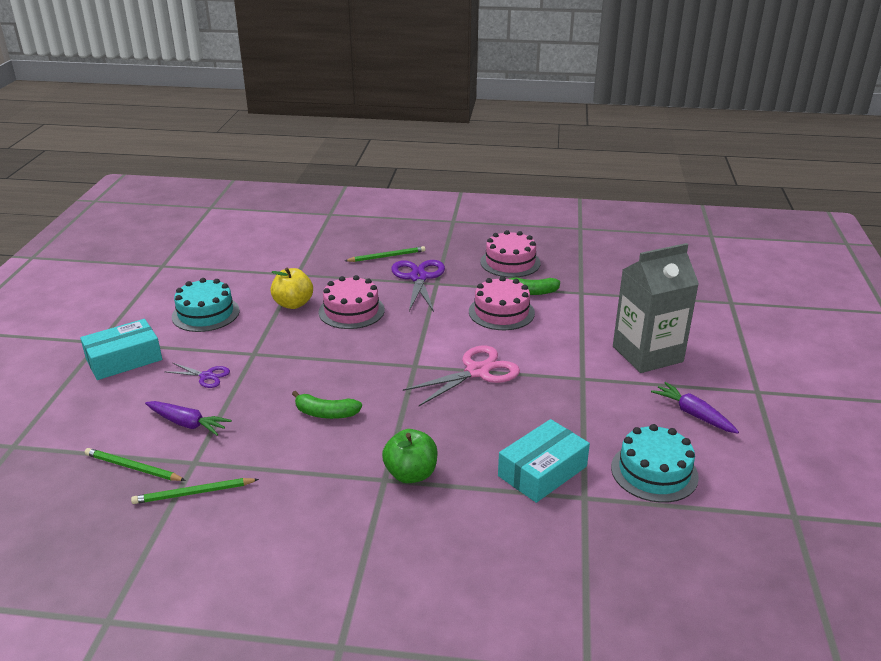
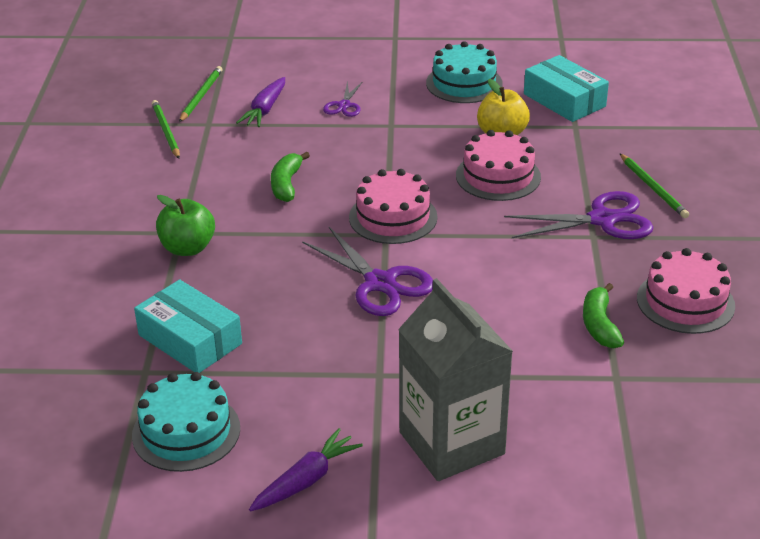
camera: 85 degrees right, 5 degrees up
turquoise box [80,319,162,380] -> turquoise box moved to [524,55,609,122]
pink scissors [403,346,520,406] -> purple scissors [302,227,433,316]
pink cake [469,276,535,330] -> pink cake moved to [349,169,438,244]

